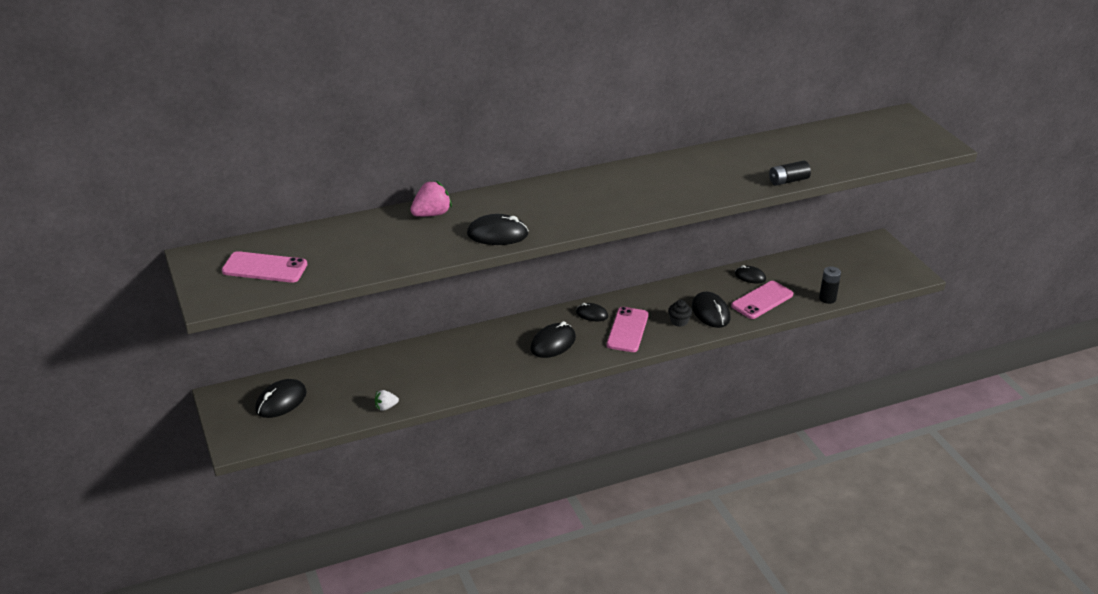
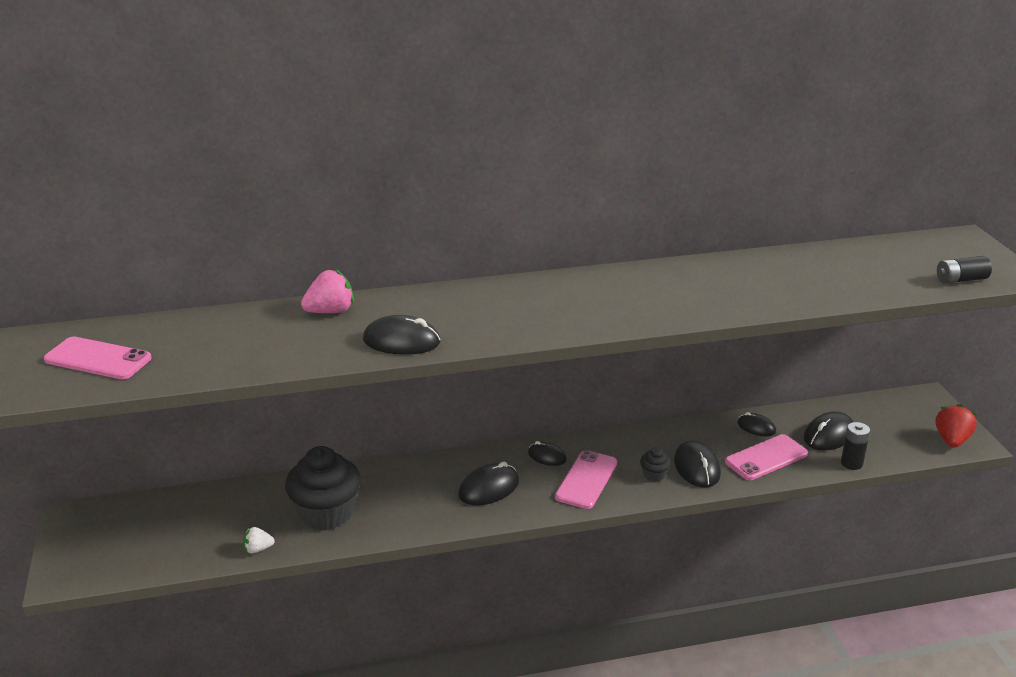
camera: 10 degrees right, 5 degrees down
black mouse [255,379,307,418] -> black mouse moved to [804,412,853,450]
black battery [769,161,811,186] -> black battery moved to [937,256,992,284]
none -> black cupcake [285,446,361,531]
none -> red strawberry [936,404,977,448]

